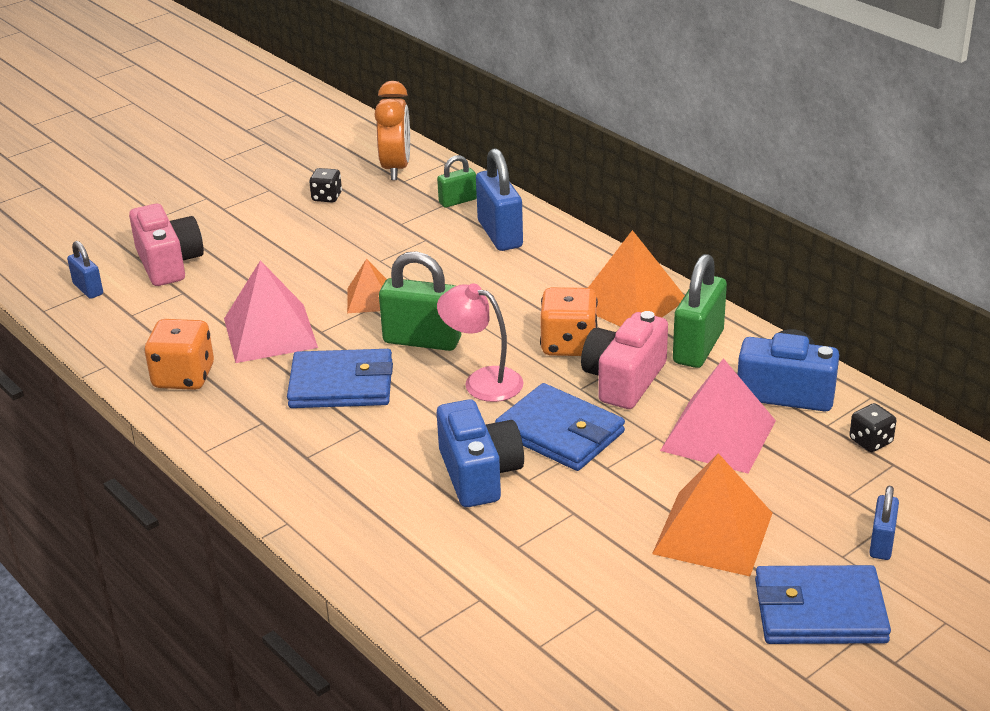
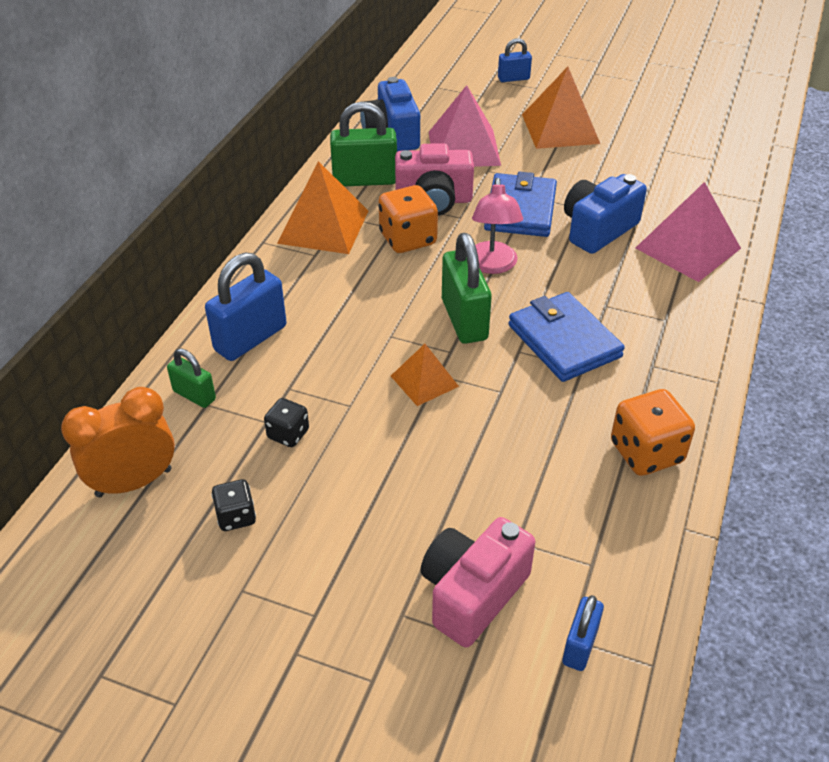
camera: 120 degrees left, 10 degrees up
pink pyramid [224,260,318,363] -> pink pyramid moved to [636,182,741,282]
blue wallet [755,565,891,644] -> none
black dice [849,403,896,452] -> black dice moved to [264,398,309,447]

